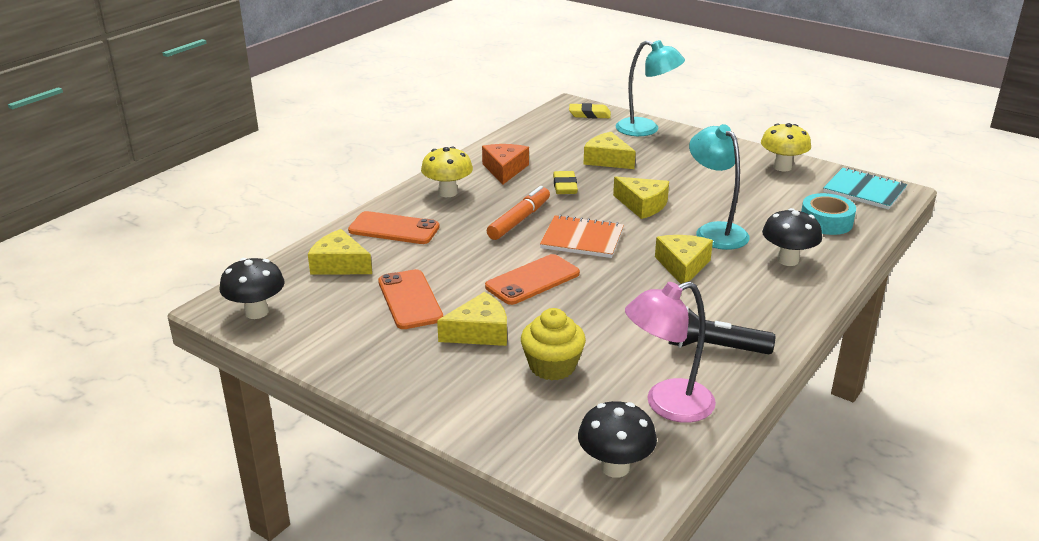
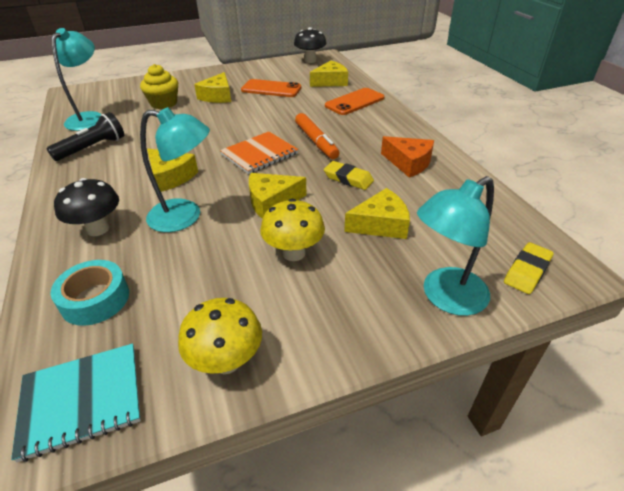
camera: 125 degrees right, 10 degrees up
yellow mushroom [421,147,473,197] -> yellow mushroom moved to [260,199,325,261]
orange phone [485,254,580,305] -> none
black mushroom [578,401,657,478] -> none
pink lamp [625,281,716,423] -> turquoise lamp [52,28,101,131]

